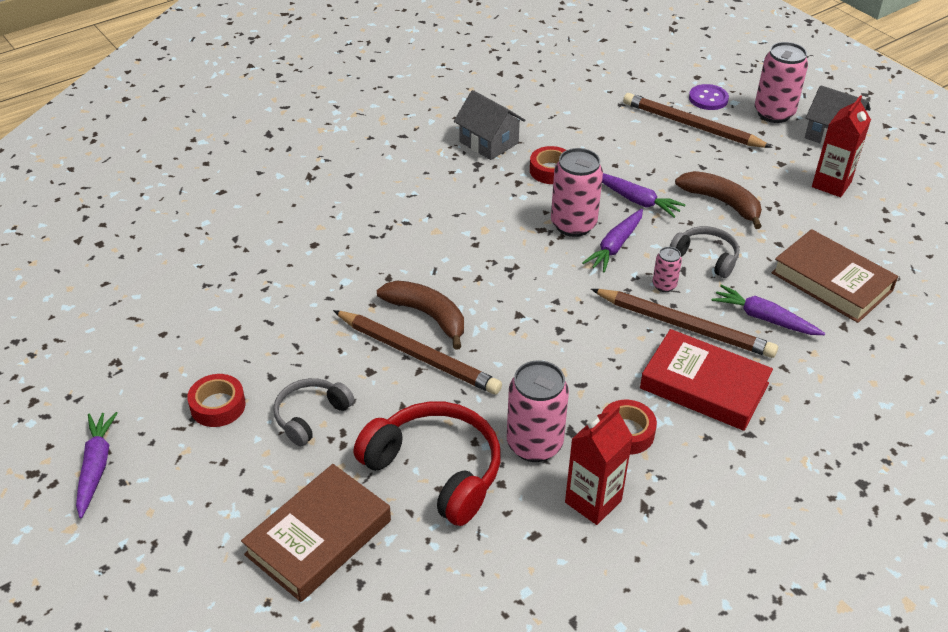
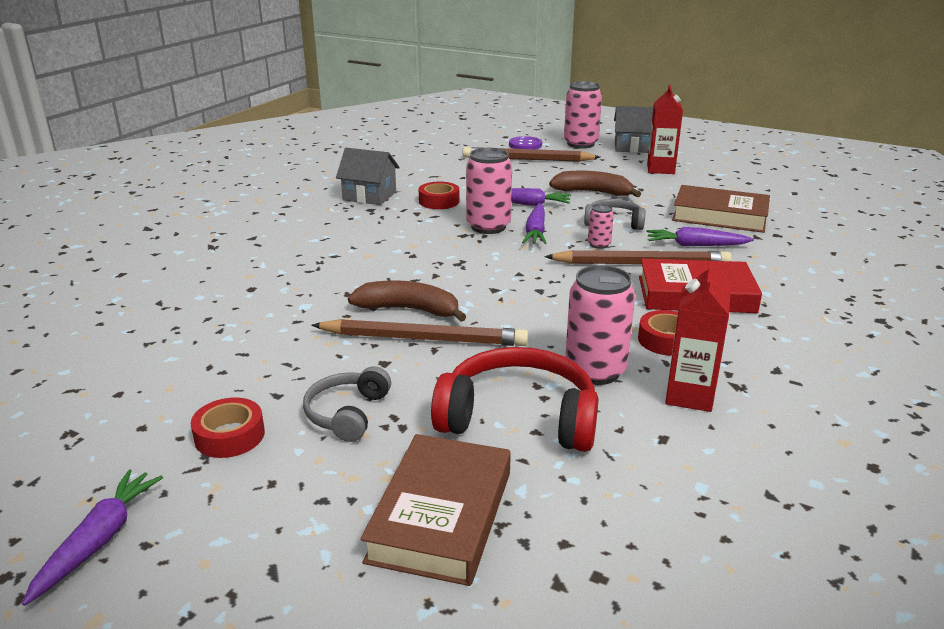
camera: 25 degrees left, 15 degrees down
purple carrot [76,412,118,518] -> purple carrot turned 45 degrees clockwise [22,469,163,606]

